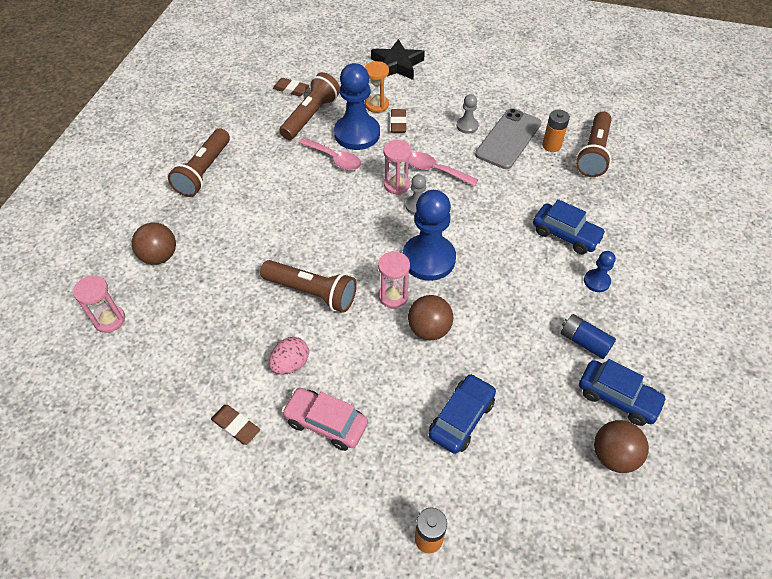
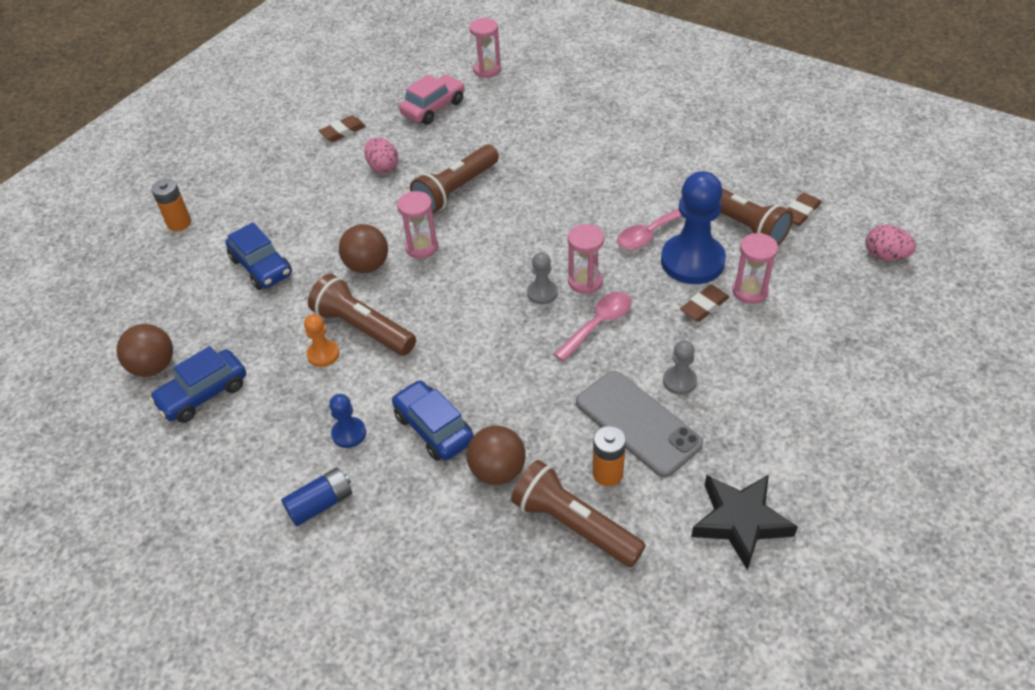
camera: 110 degrees right, 5 degrees down
brown ball [132,223,176,265] -> brown ball moved to [467,425,526,485]
brown flashlight [168,128,230,197] -> brown flashlight moved to [308,274,416,356]
pink car [282,388,368,451] -> pink car moved to [399,74,465,125]
orange hourglass [364,61,389,113] -> pink hourglass [732,233,778,304]
black star [371,39,425,80] -> black star moved to [691,475,798,571]
brown eraser [391,109,407,133] -> brown eraser turned 60 degrees counterclockwise [680,285,730,322]
blue pawn [403,190,456,281] -> none
blue car [533,199,606,254] -> blue car turned 90 degrees clockwise [392,380,474,461]
blue battery [561,314,616,359] -> blue battery moved to [281,467,352,526]
none -> orange pawn [304,314,340,367]
none -> pink egg [866,225,916,261]

